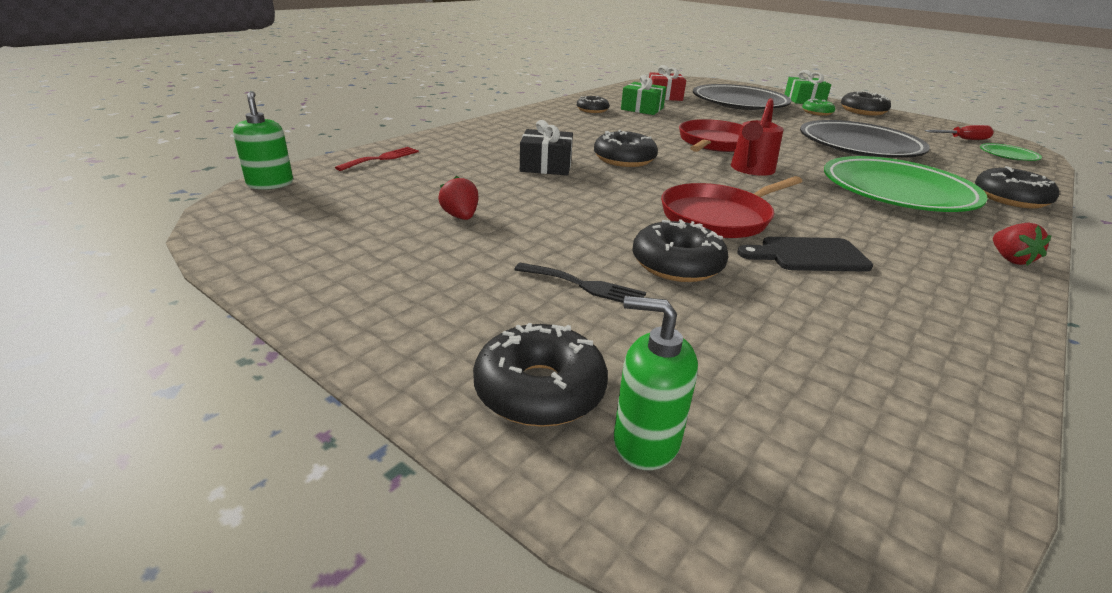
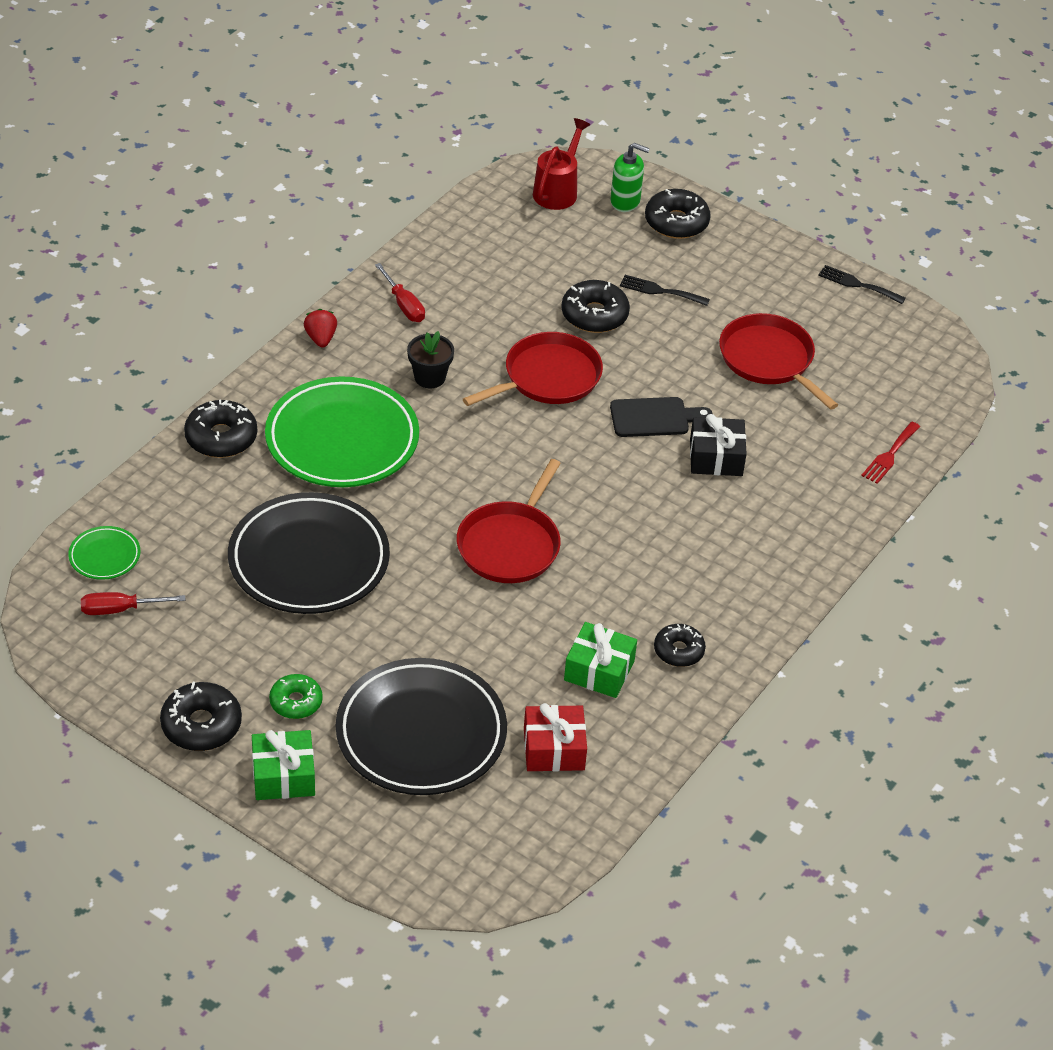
camera: 175 degrees right, 15 degrees up
green soap dispenser [233,91,293,190] -> none
red strawberry [438,176,479,220] -> red pan [719,313,838,410]
black donut [594,130,658,167] -> none
red watering can [731,98,784,176] -> red watering can moved to [533,118,590,210]
black cutting board [737,237,873,272] -> black cutting board moved to [610,397,713,437]
none -> red screwdriver [375,263,425,322]
none -> black flower pot [407,331,454,389]
none -> black fork [818,265,906,304]

